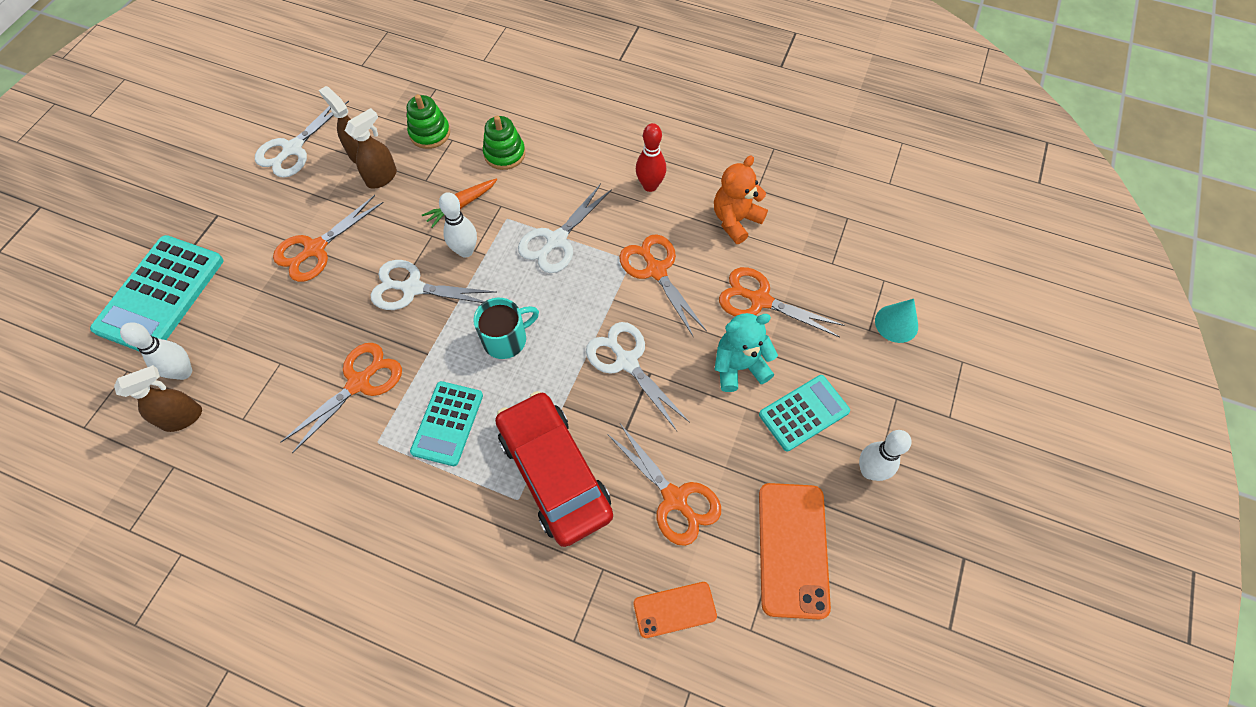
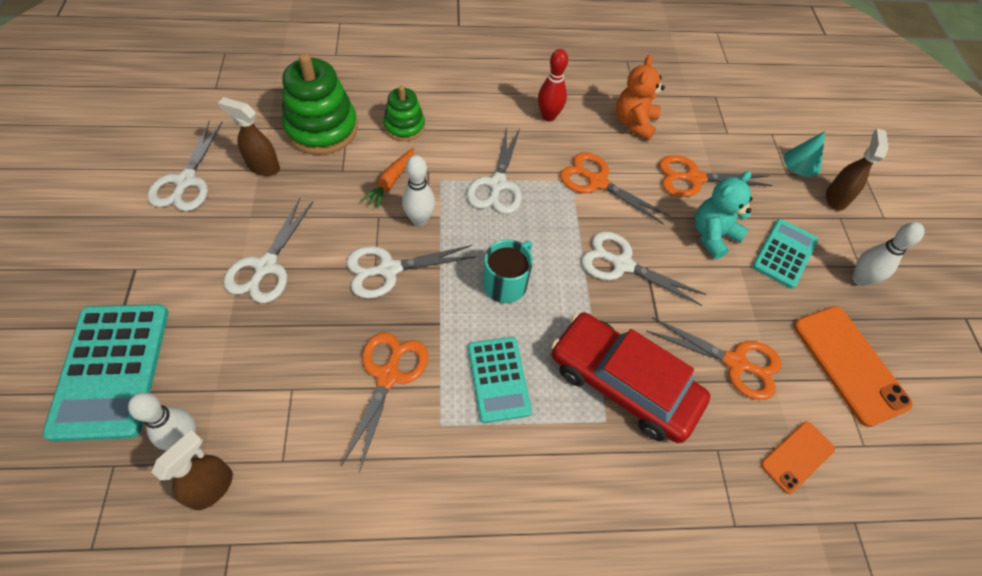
camera: 30 degrees left, 5 degrees down
orange scissors [273,195,384,282] -> white scissors [223,198,313,303]
brown spray bottle [345,108,397,188] -> brown spray bottle moved to [826,128,889,211]
green stacking toy [407,94,450,149] -> green stacking toy [282,53,358,155], size x1.73

